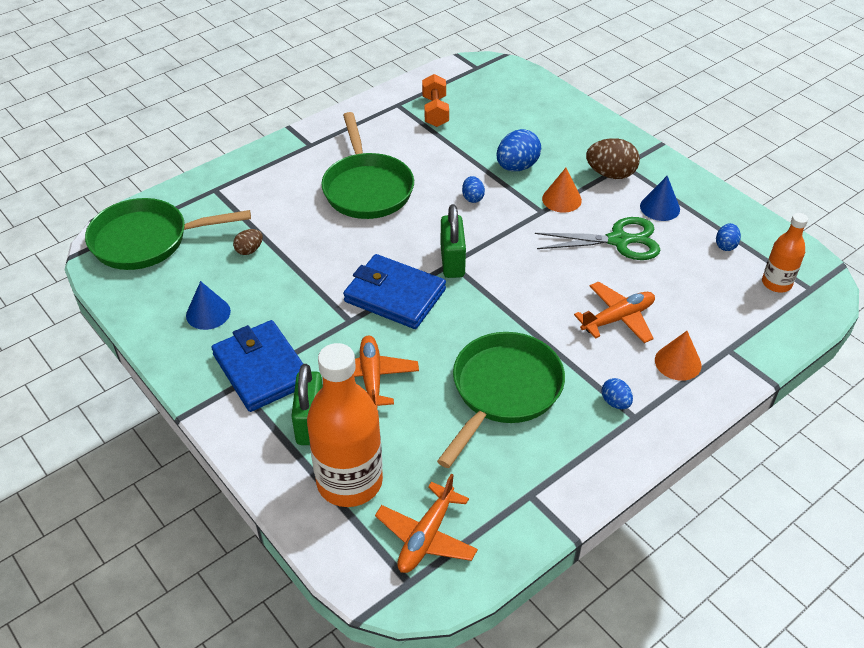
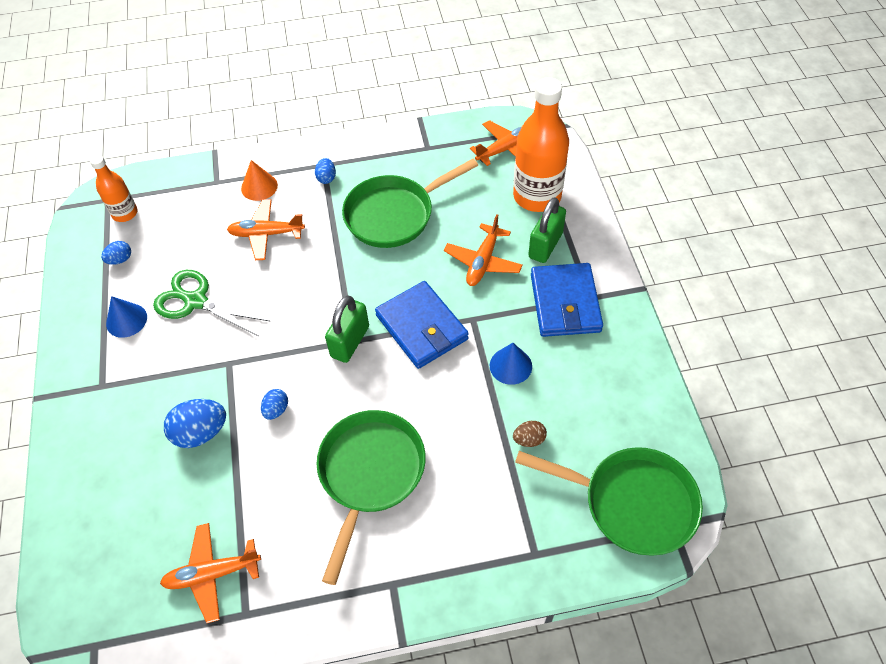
camera: 150 degrees left, 10 degrees up
blue cone [186,281,231,330] -> blue cone moved to [490,343,532,385]
orange dumbbell [422,74,449,127] -> orange plane [160,523,261,623]
orange cone [542,168,582,213] -> none
brown egg [586,138,640,179] -> none

